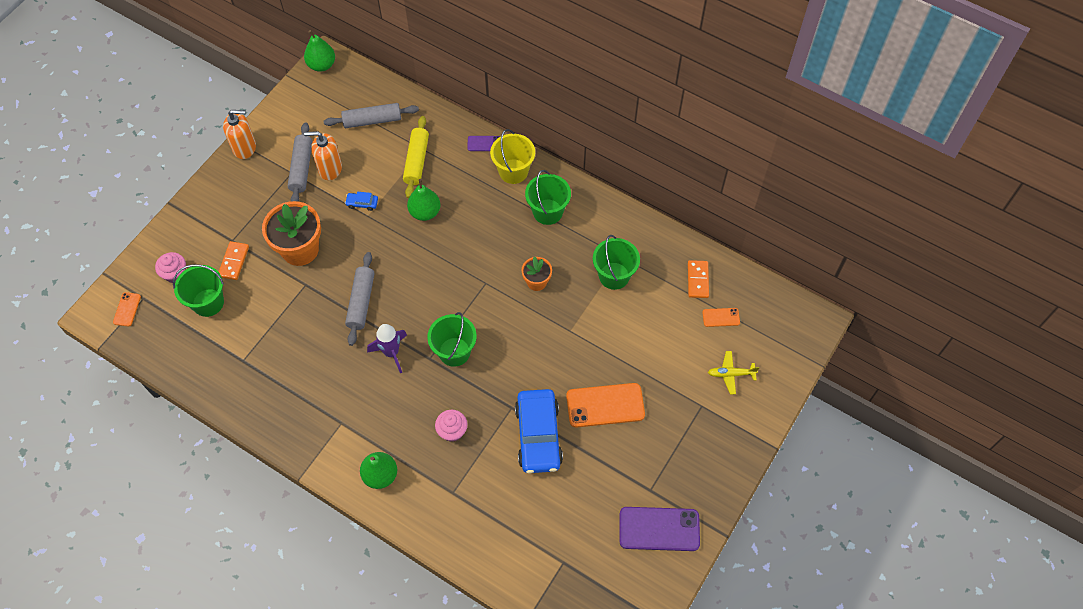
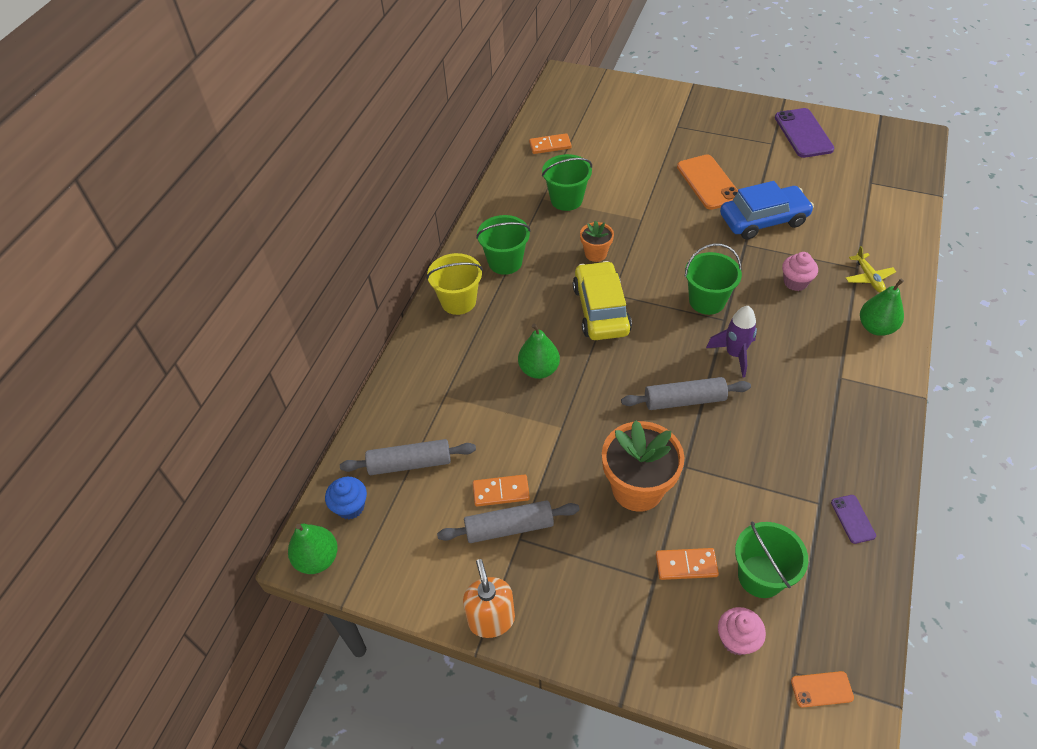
camera: 100 degrees left, 10 degrees down
orange soap dispenser [304,131,342,180] -> orange domino [473,474,530,507]
grey rolling pin [323,103,419,128] -> grey rolling pin turned 75 degrees counterclockwise [340,439,476,475]
blue car [345,192,378,211] -> none
yellow rolling pin [403,116,429,198] -> none
purple phone [467,136,500,151] -> purple phone moved to [831,495,876,544]
orange phone [702,308,740,327] -> none
yellow plane [708,351,759,394] -> yellow plane moved to [846,246,896,293]
none -> blue cupcake [325,477,367,519]
none -> yellow car [573,261,632,340]

